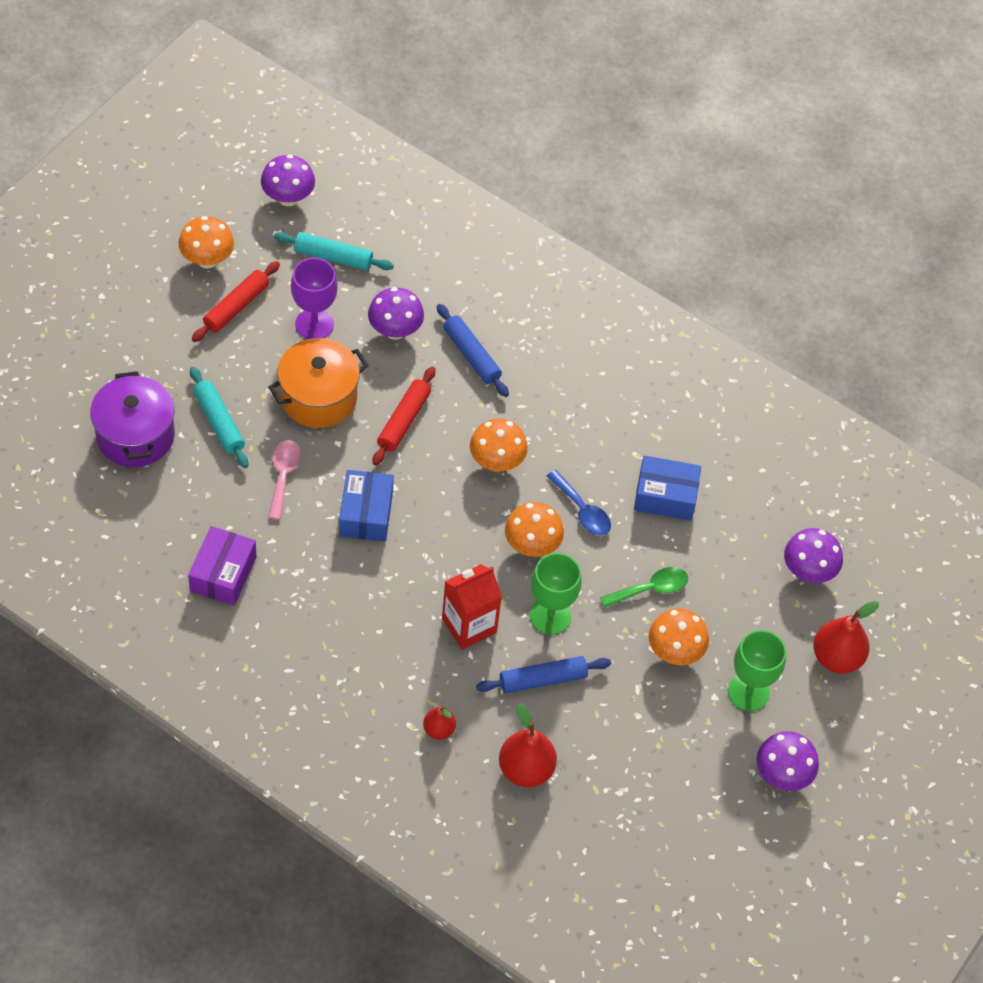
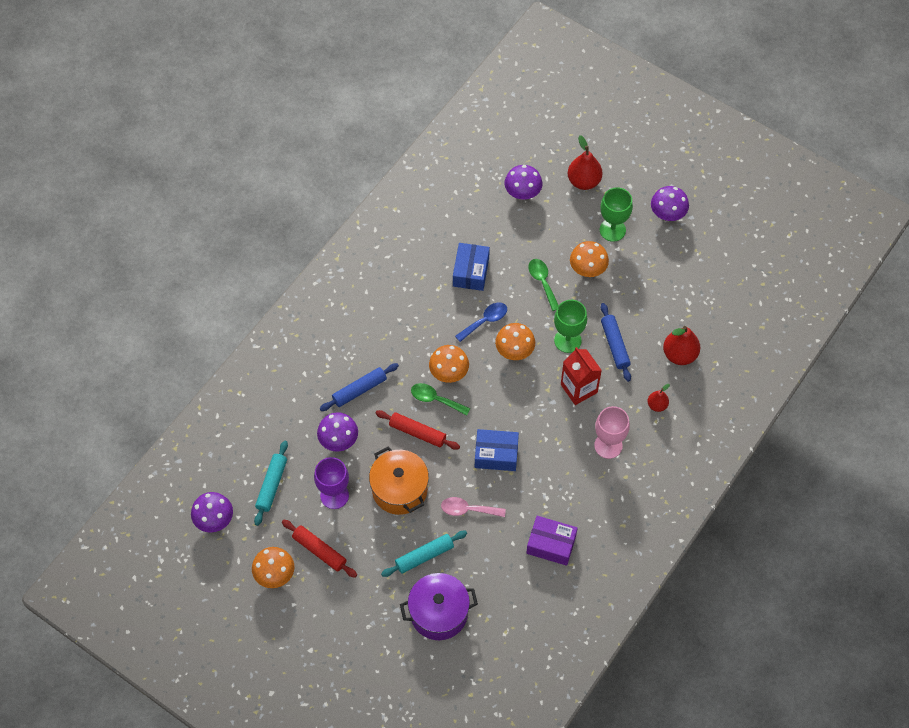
camera: 85 degrees left, 5 degrees up
none -> green spoon [411,383,470,415]
none -> pink goblet [594,406,630,459]

